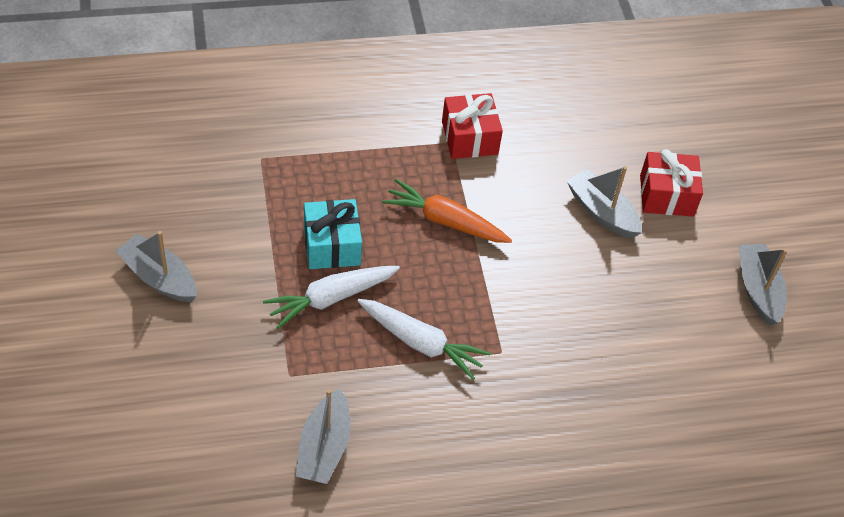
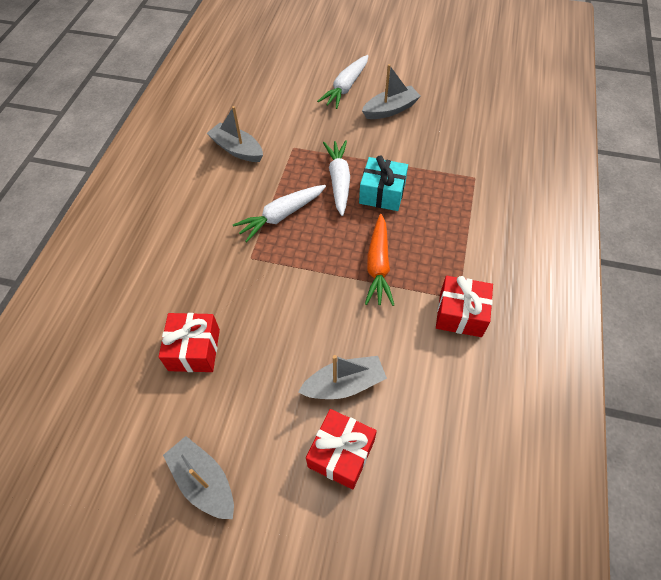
camera: 120 degrees right, 5 degrees up
orange carrot [382,179,512,243] -> orange carrot turned 135 degrees clockwise [365,214,394,306]
grey boat [739,244,787,326] -> grey boat turned 150 degrees counterclockwise [163,436,234,519]
none -> red gift [158,313,220,372]
none -> white carrot [317,55,368,109]

